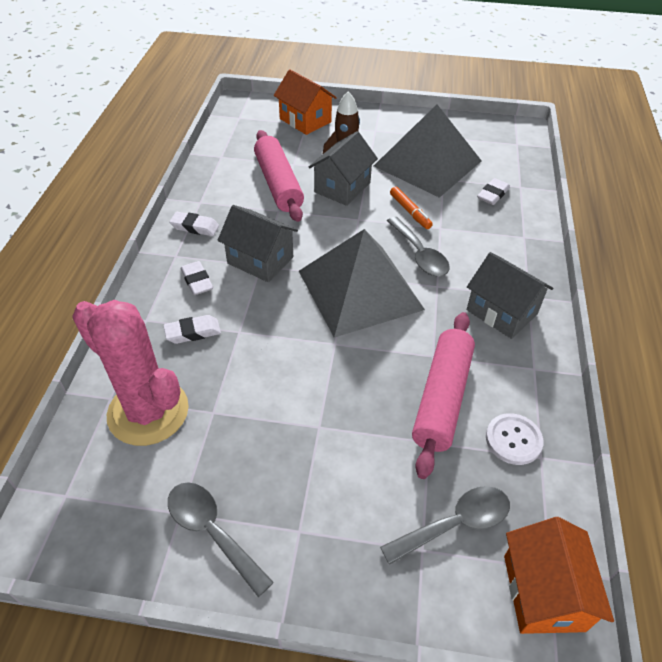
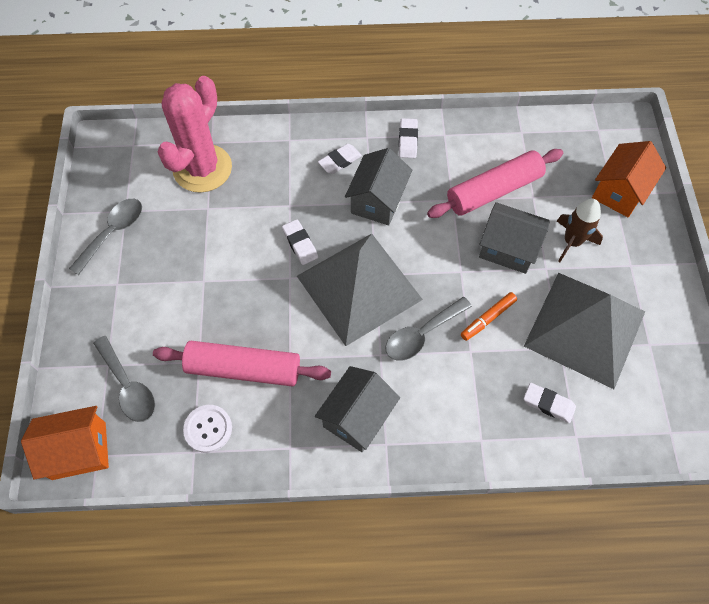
camera: 80 degrees right, 15 degrees up
white eraser [163,315,221,344] -> white eraser moved to [282,219,318,265]

